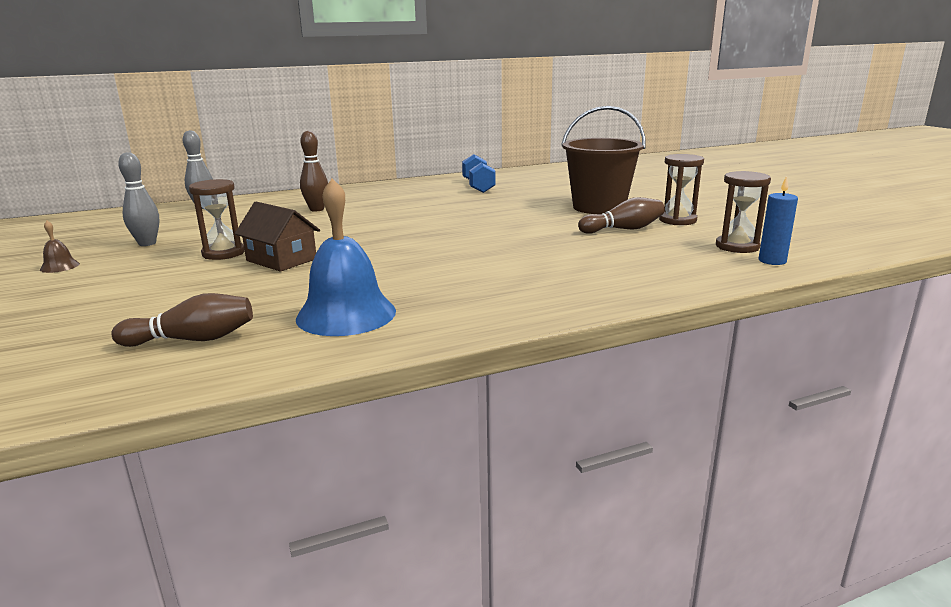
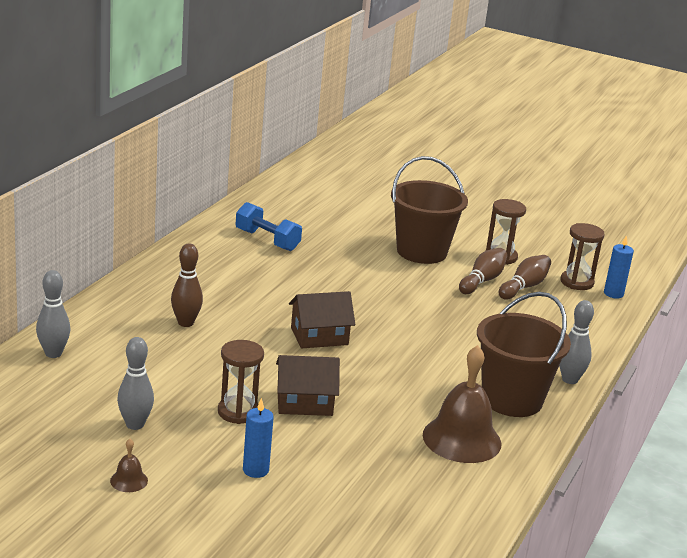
camera: 45 degrees left, 5 degrees up
brown bowling pin [111,293,253,347] -> brown bowling pin moved to [499,255,551,300]
blue bell [296,178,396,336] -> brown bell [423,345,501,463]
none -> blue candle [243,398,274,478]
none -> brown house [289,291,355,348]
none -> brown bucket [477,292,571,417]
none -> grey bowling pin [559,300,594,384]

